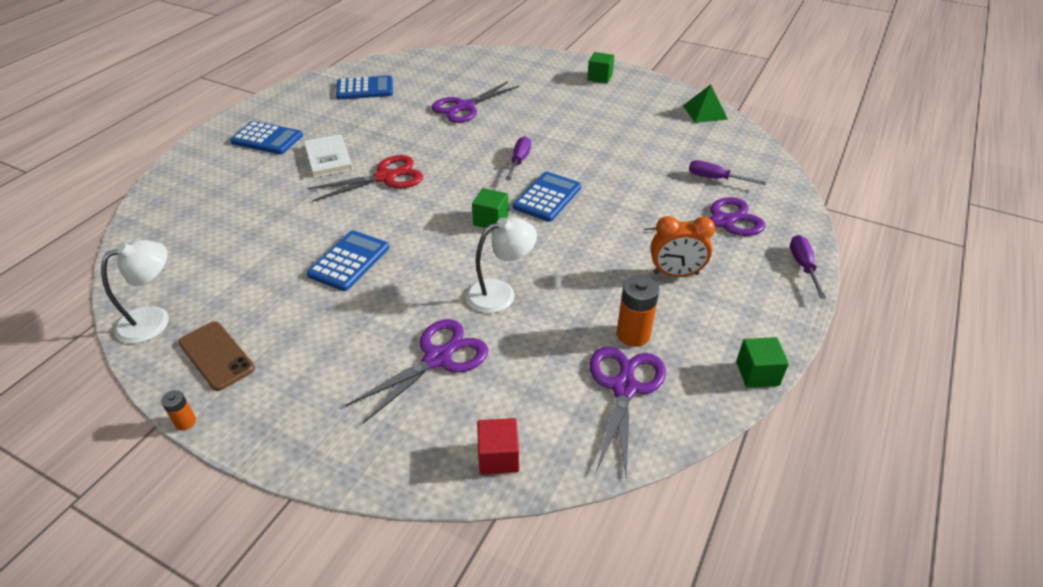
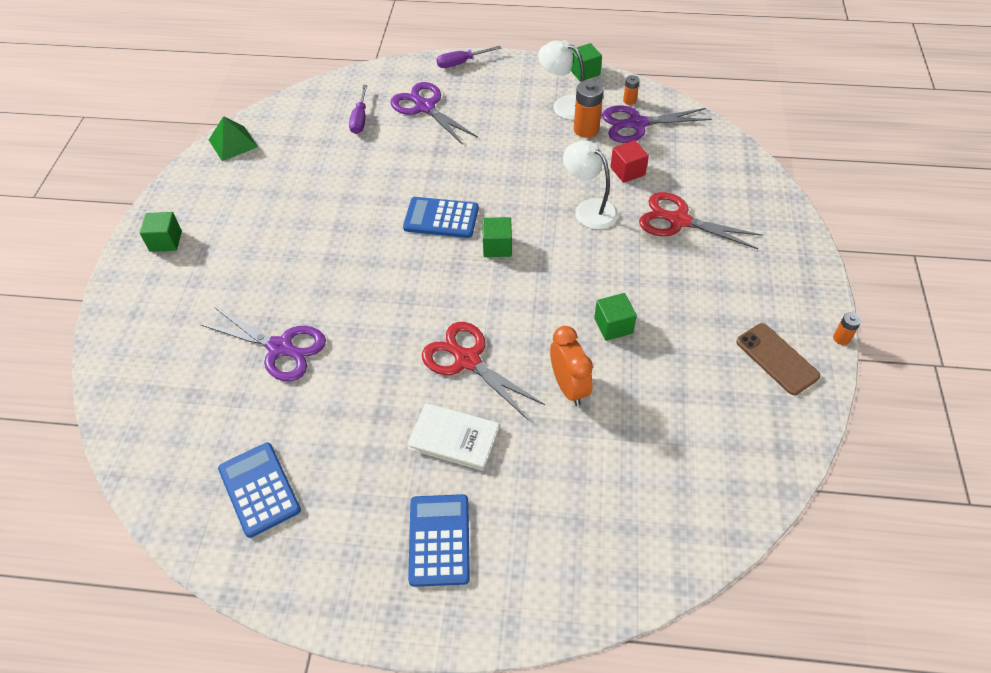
camera: 110 degrees left, 10 degrees up
white lamp [101,240,169,344] -> white lamp moved to [538,40,585,120]
brown phone [178,321,255,391] -> brown phone turned 60 degrees counterclockwise [736,323,820,395]
white book [304,134,353,178] -> white book turned 60 degrees clockwise [407,403,499,471]
blue calculator [307,230,389,291] -> green cube [594,293,637,341]
purple scissors [346,319,488,424] -> red scissors [639,192,763,249]
red cube [477,418,519,475] -> red cube moved to [610,140,649,183]
purple screwdriver [505,136,531,181] -> none
orange clock [651,216,715,277] -> orange clock moved to [550,326,593,406]
none -> orange battery [623,75,640,105]

